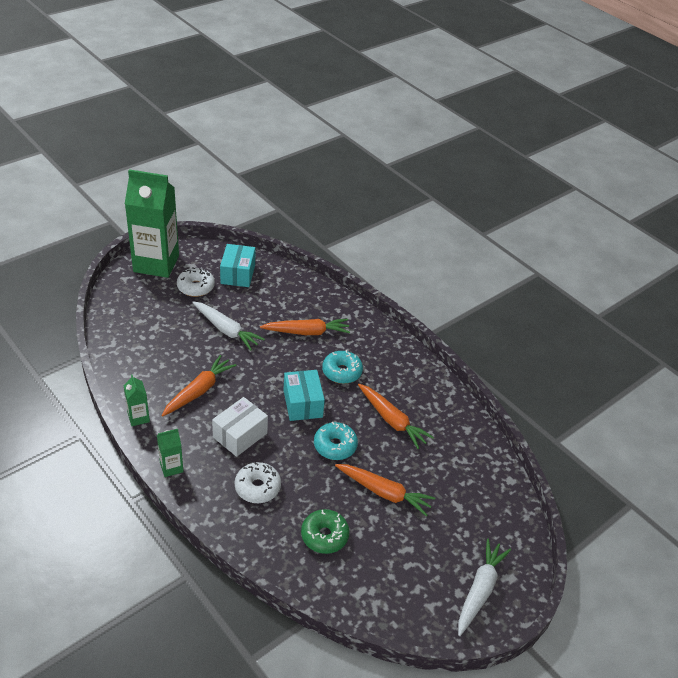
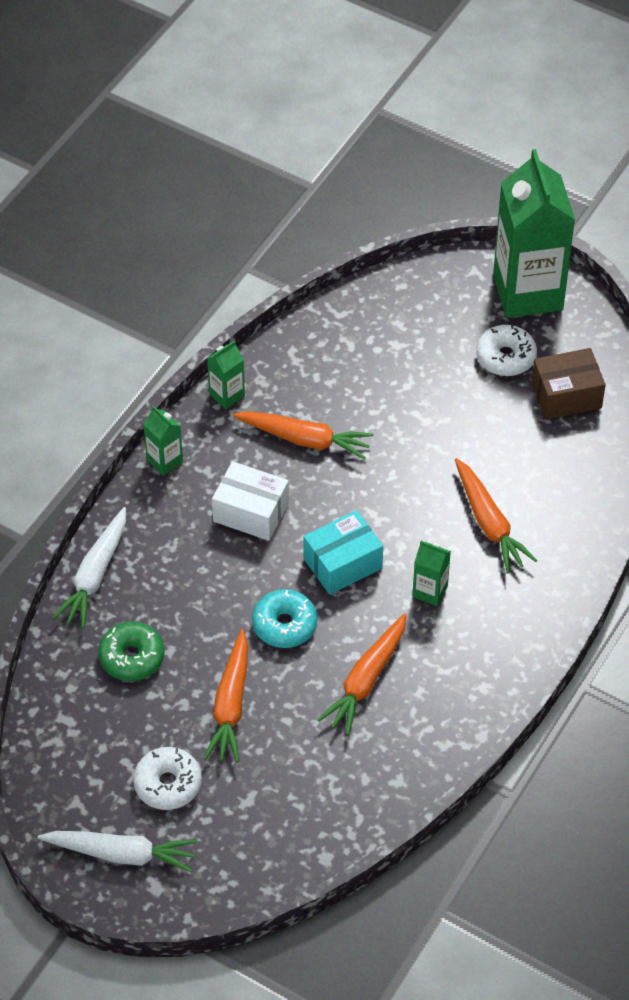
camera: 75 degrees right, 10 degrees up
white carrot [192,301,265,351] -> white carrot moved to [52,507,126,628]
turquoise box [220,244,255,287] -> brown box [531,348,606,419]
white donut [235,462,281,503] -> white donut moved to [133,747,202,810]
turquoise donut [322,350,363,384] -> green carton [413,541,451,606]

